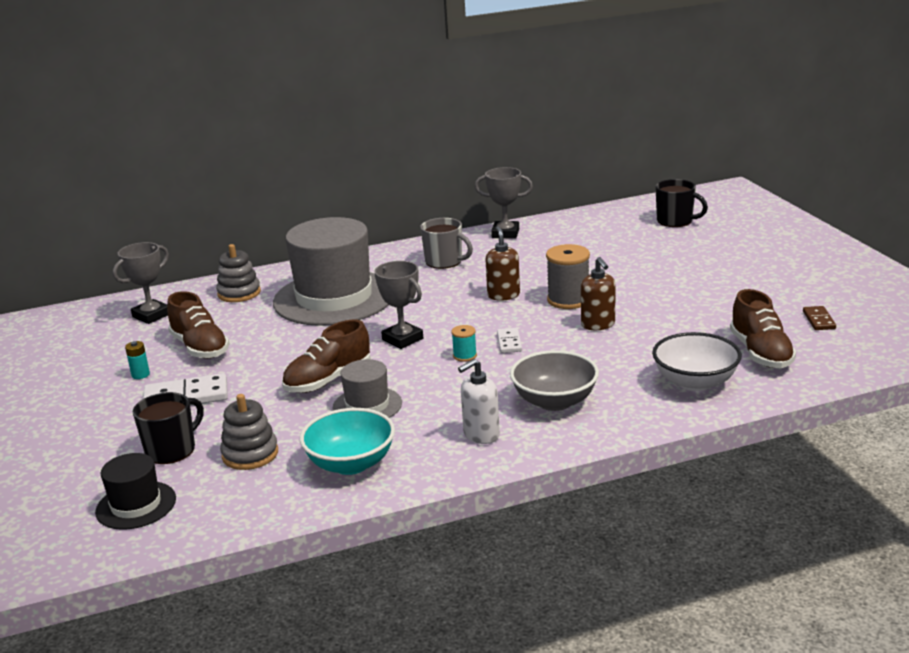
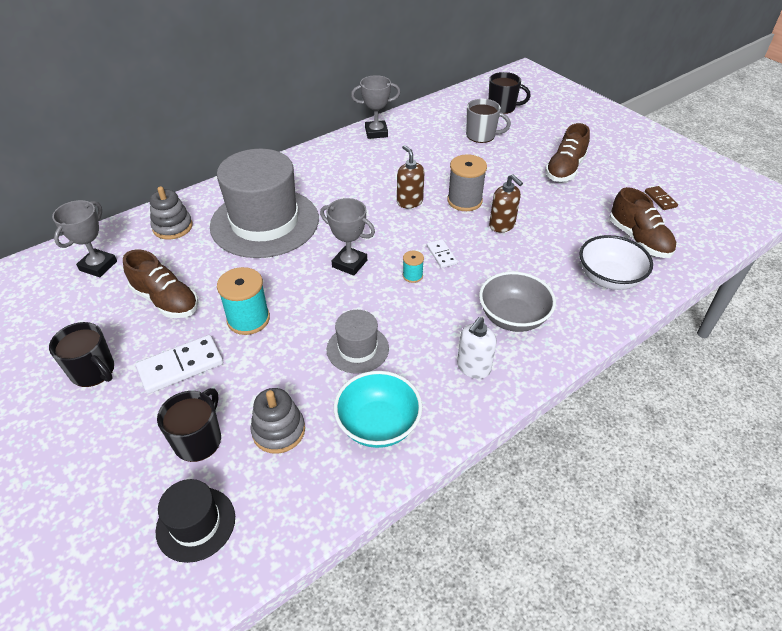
camera: 20 degrees left, 20 degrees up
turquoise battery [125,341,150,379] -> none
brown shoe [282,320,371,393] -> brown shoe moved to [545,123,590,182]
grey mug [420,218,473,269] -> grey mug moved to [466,99,511,143]
none -> black mug [49,322,114,387]
none -> turquoise spool [217,267,270,335]

